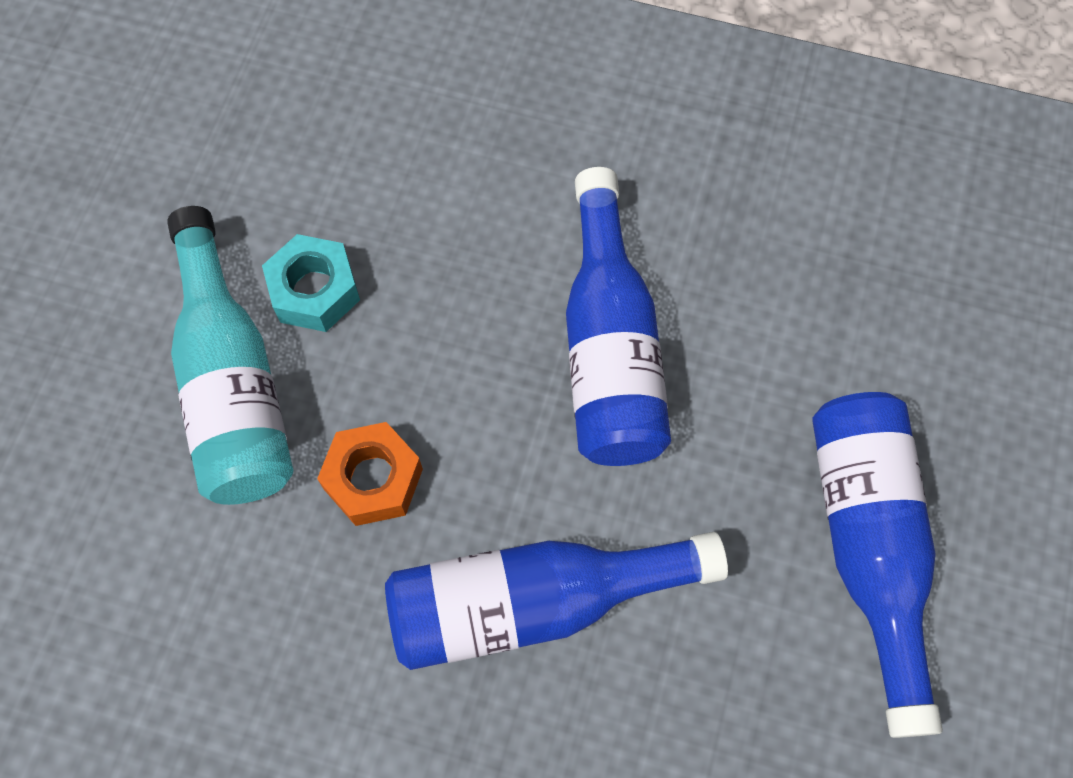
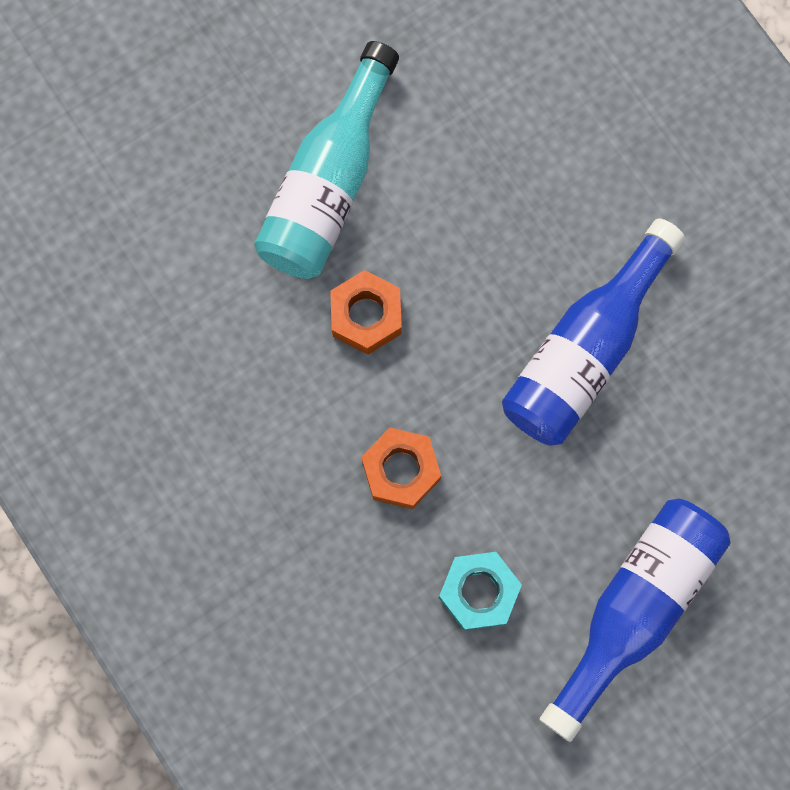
camera: 40 degrees right, 10 degrees up
turquoise nut [262,234,360,332] -> turquoise nut moved to [438,552,522,630]
blue bottle [385,532,728,670] -> orange nut [361,428,441,509]

